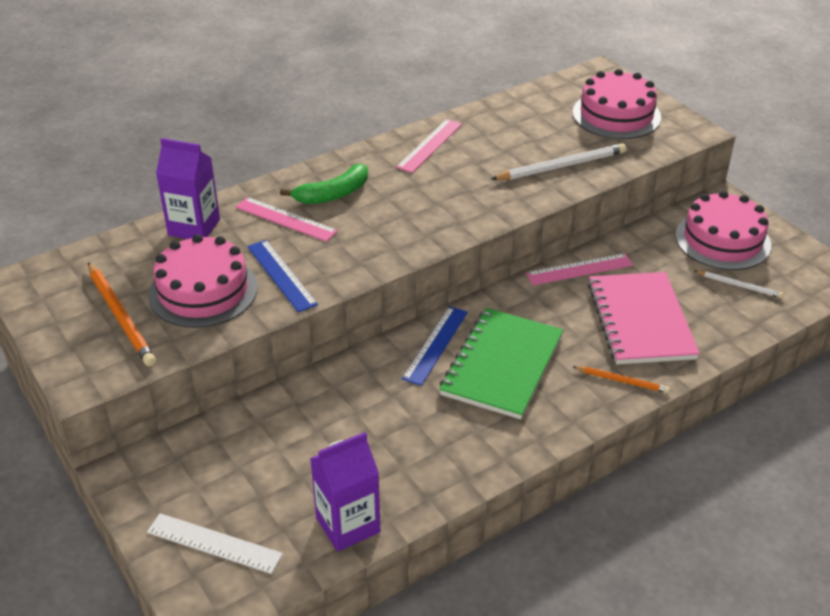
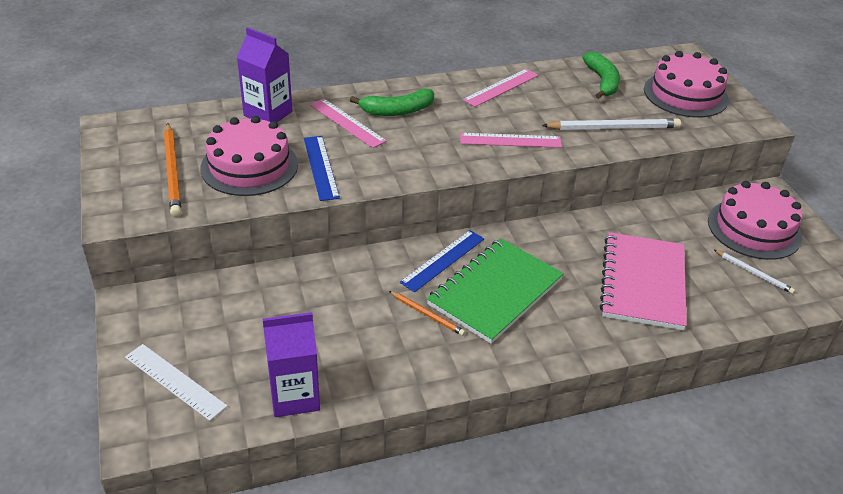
camera: 15 degrees right, 0 degrees up
pink ruler [526,253,633,285] -> pink ruler moved to [460,133,562,148]
orange pencil [572,366,670,393] -> orange pencil moved to [389,291,465,336]
none -> green banana [582,52,620,99]

